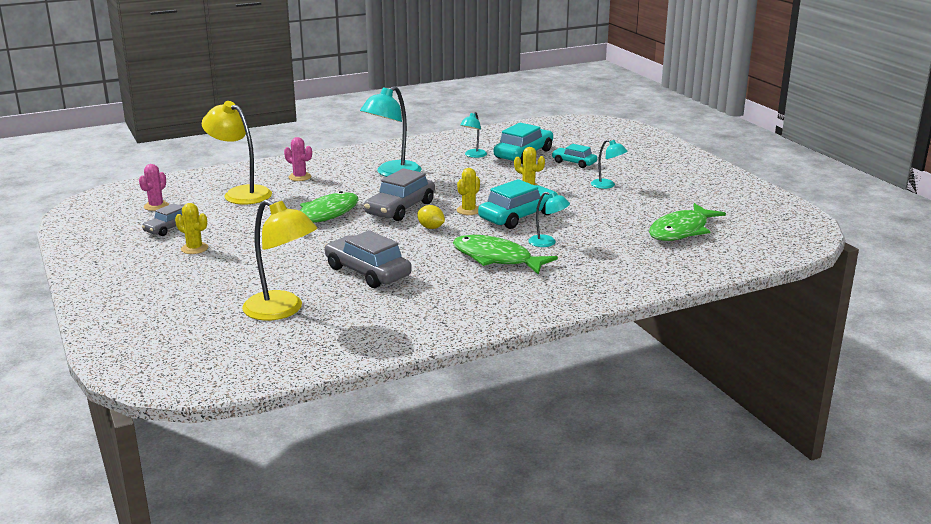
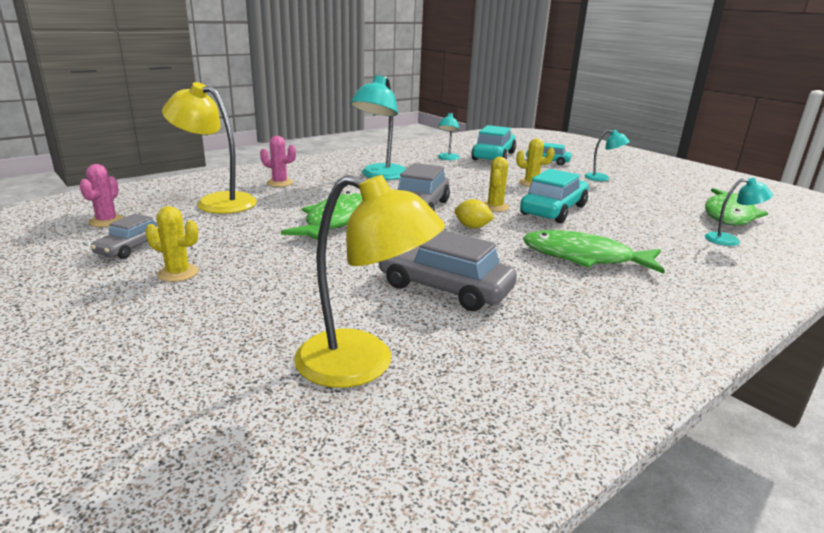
camera: 15 degrees left, 0 degrees up
turquoise lamp [528,192,570,247] -> turquoise lamp moved to [705,178,773,246]

